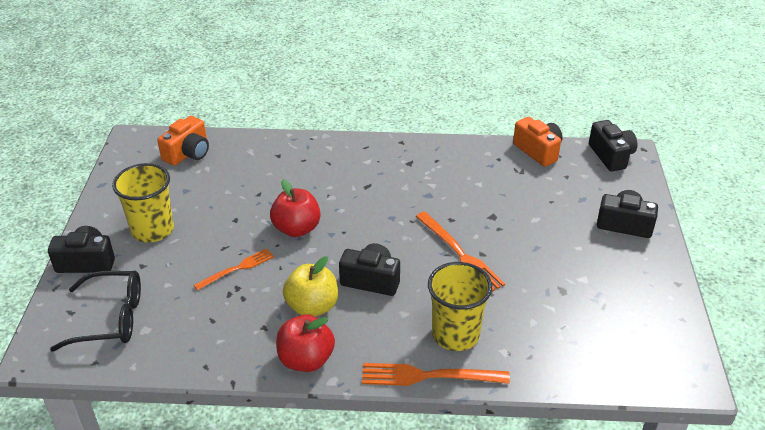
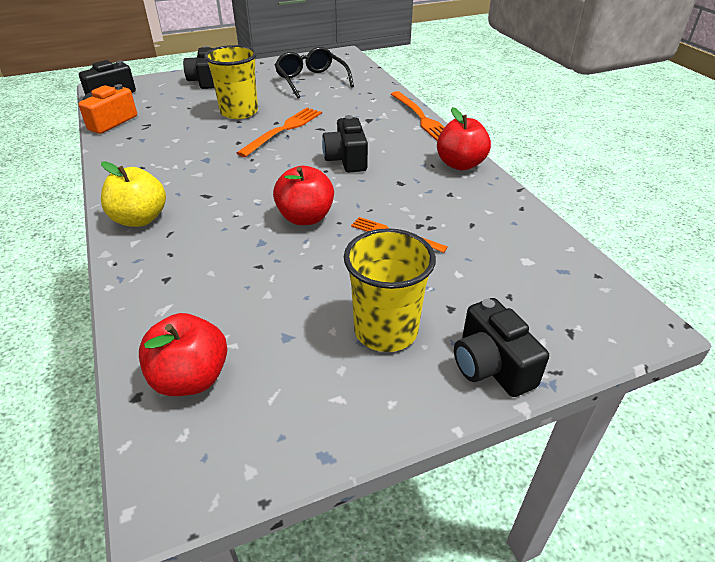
camera: 115 degrees left, 0 degrees up
black glasses [50,271,141,352] -> black glasses moved to [275,47,354,98]
orange camera [157,116,209,166] -> red apple [139,313,227,396]
yellow apple [283,256,338,317] -> yellow apple moved to [101,161,166,227]
yellow cup [428,262,492,351] -> yellow cup moved to [205,45,258,119]

